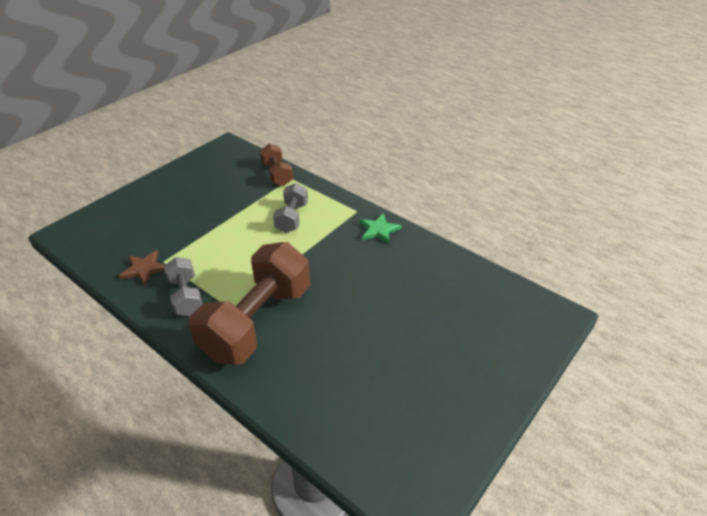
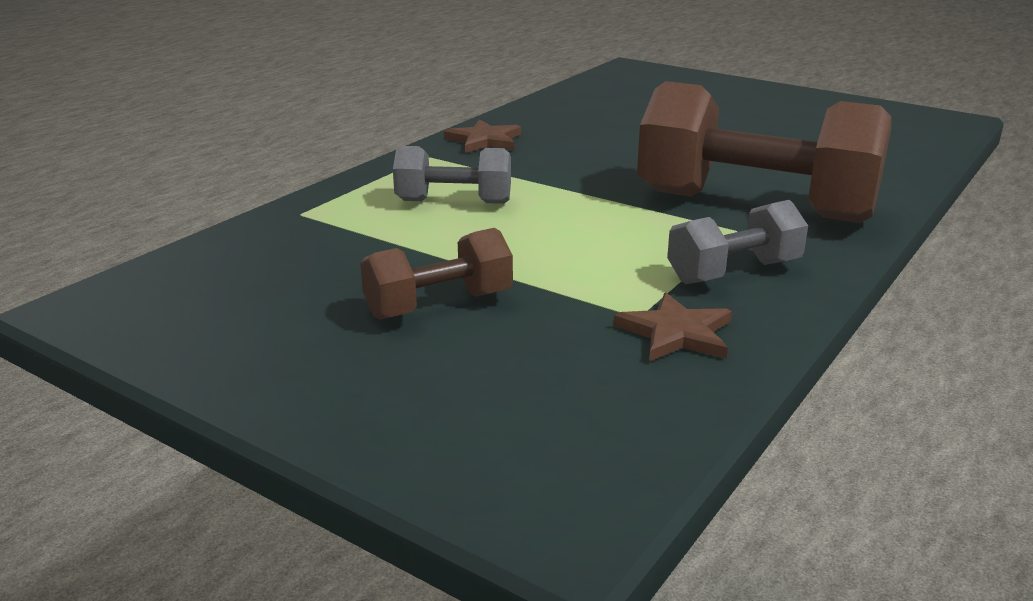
camera: 95 degrees left, 15 degrees down
brown dumbbell [259,144,293,186] -> brown dumbbell moved to [360,228,513,320]
green star [359,213,402,244] -> brown star [444,119,521,153]

